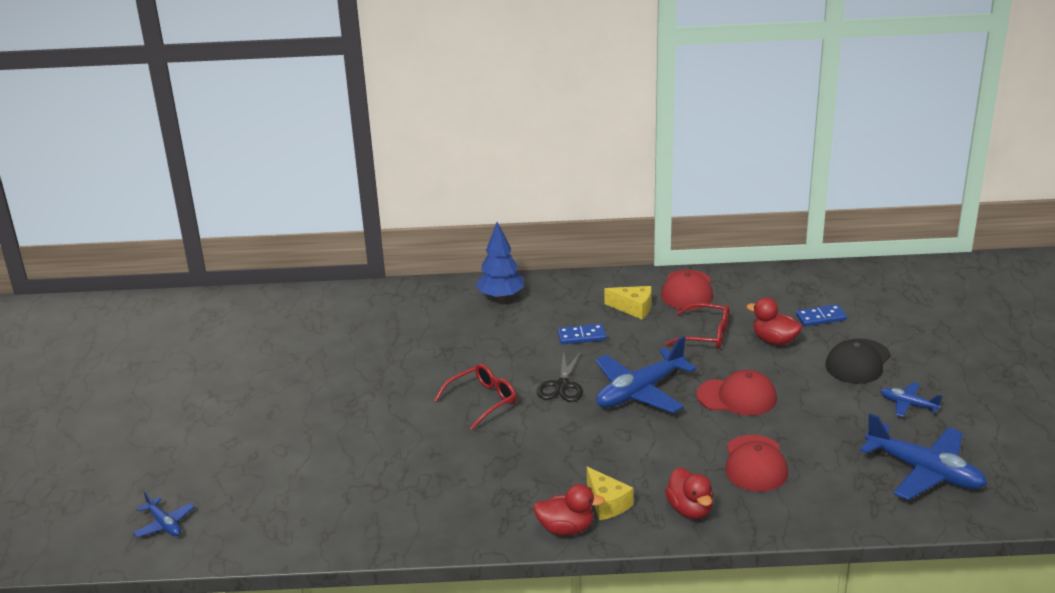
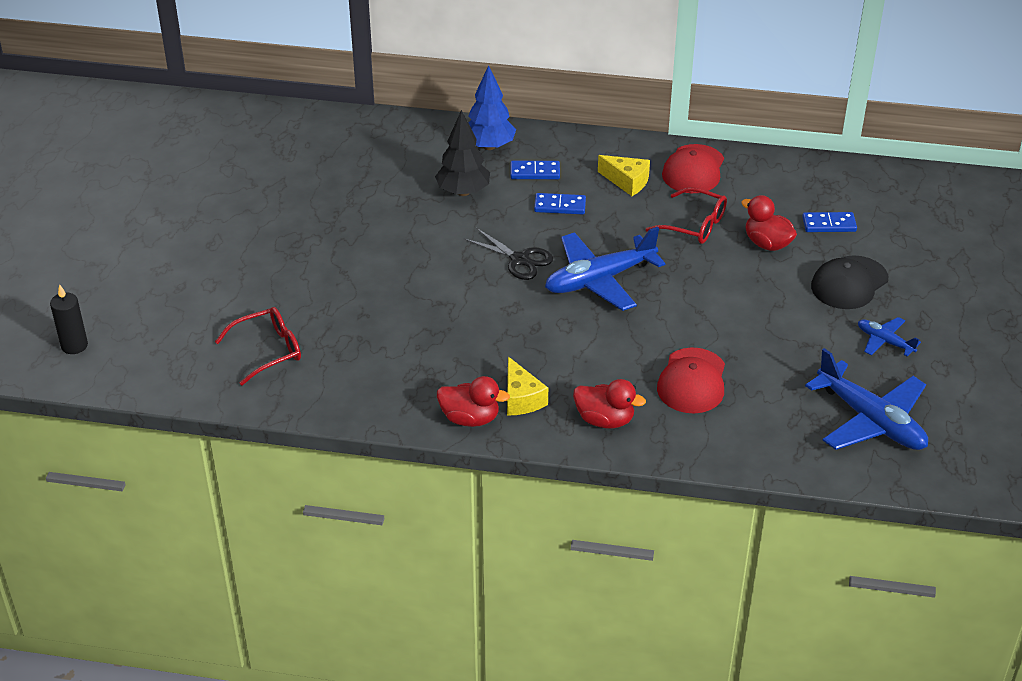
camera: 10 degrees right, 10 degrees up
blue plane [133,491,194,537] -> black candle [50,284,88,354]
red glasses [434,364,516,430] -> red glasses moved to [215,307,301,386]
black scissors [537,350,583,402] -> black scissors turned 75 degrees counterclockwise [464,228,553,280]
red duck [665,467,713,519] -> red duck turned 60 degrees counterclockwise [573,379,646,428]
red cap [696,370,777,416] -> none
none -> black tree [435,110,490,196]
none -> blue domino [510,161,560,179]

